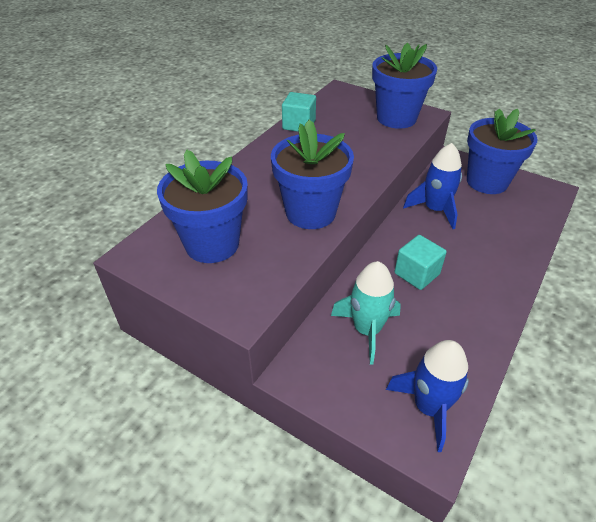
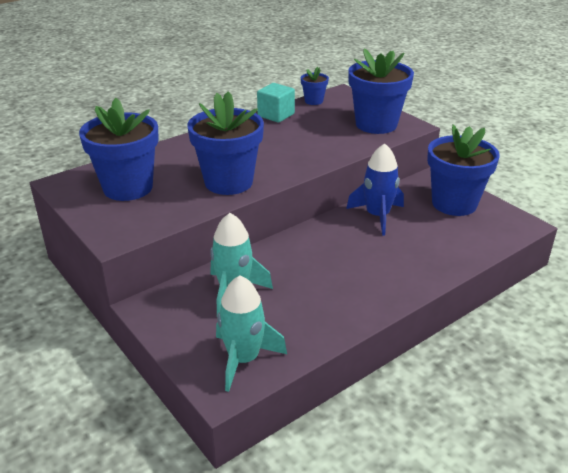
camera: 20 degrees right, 10 degrees down
blue rocket [386,340,469,452] -> turquoise rocket [216,275,287,392]
turquoise cube [394,235,447,290] -> none
none -> blue flower pot [301,67,329,105]

